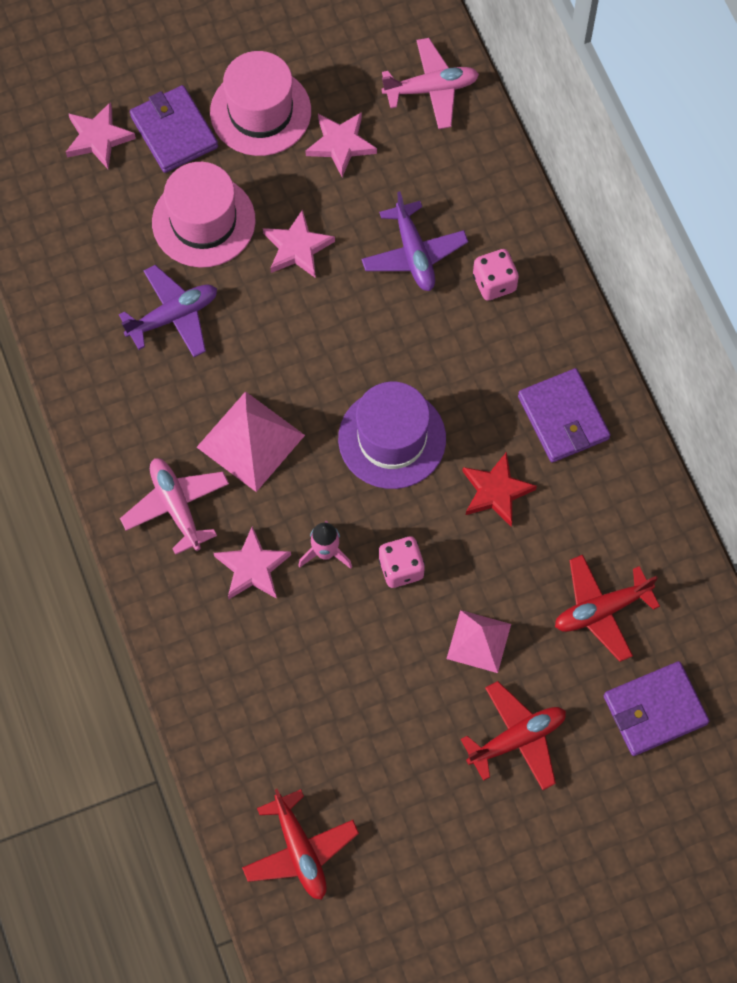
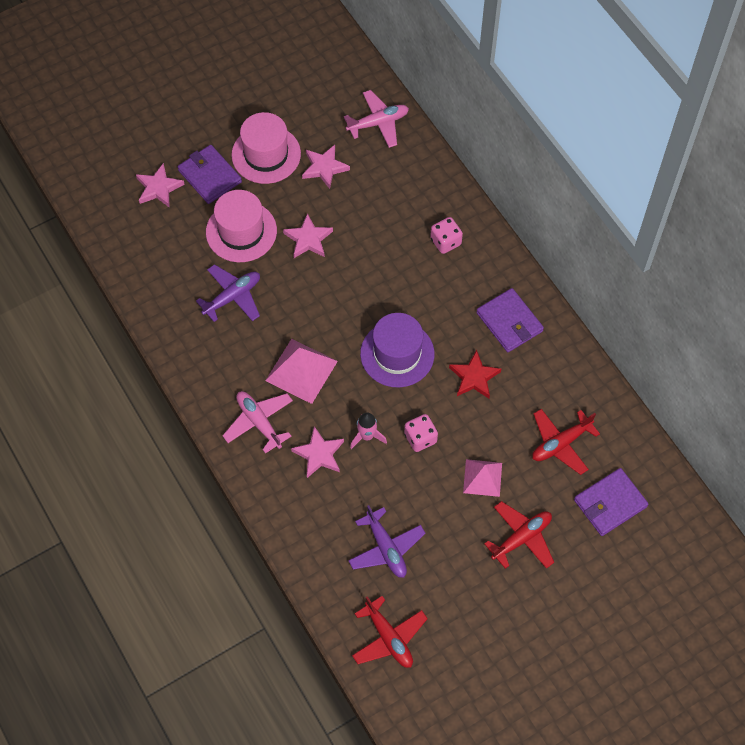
camera: 10 degrees left, 5 degrees down
purple plane [361,191,468,291] -> purple plane moved to [348,505,426,578]

